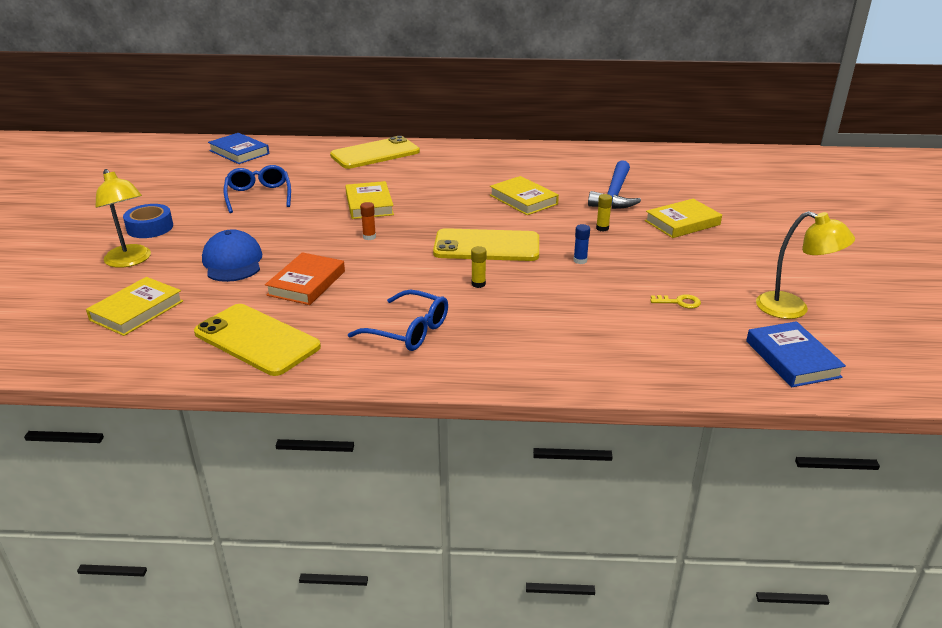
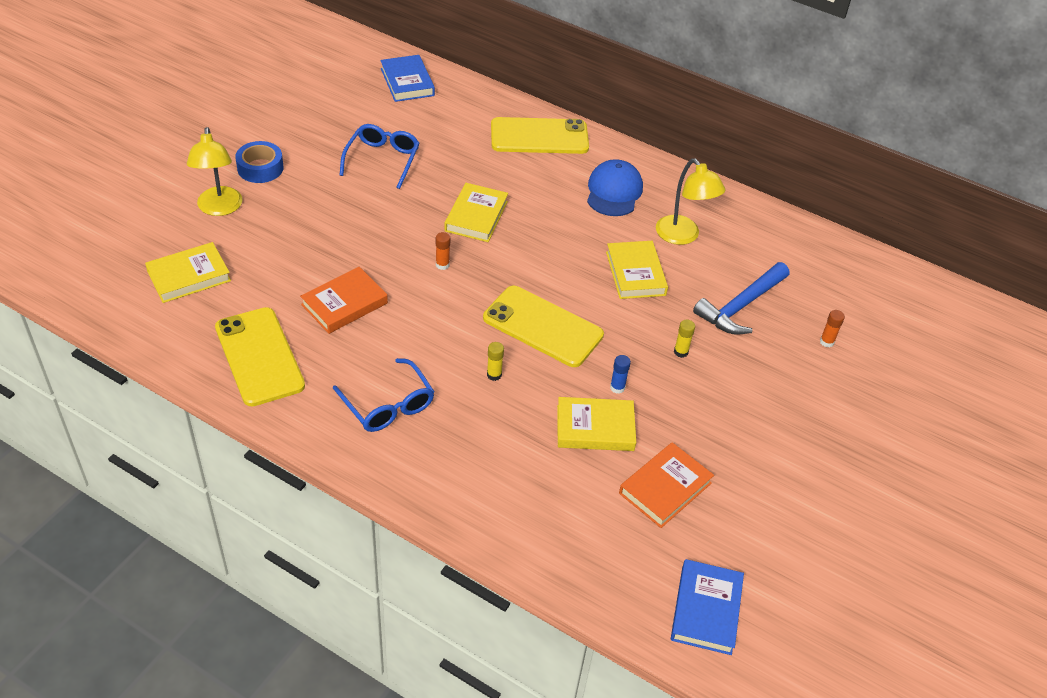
camera: 25 degrees right, 15 degrees up
blue cap [202,229,262,282] -> blue cap moved to [587,159,643,216]
yellow book [645,199,722,238] -> yellow book moved to [557,397,636,451]
yellow key [650,294,701,309] -> orange book [619,442,714,528]
yellow lamp [756,211,855,319] -> yellow lamp moved to [656,158,726,245]
none -> orange glue stick [820,310,845,347]

